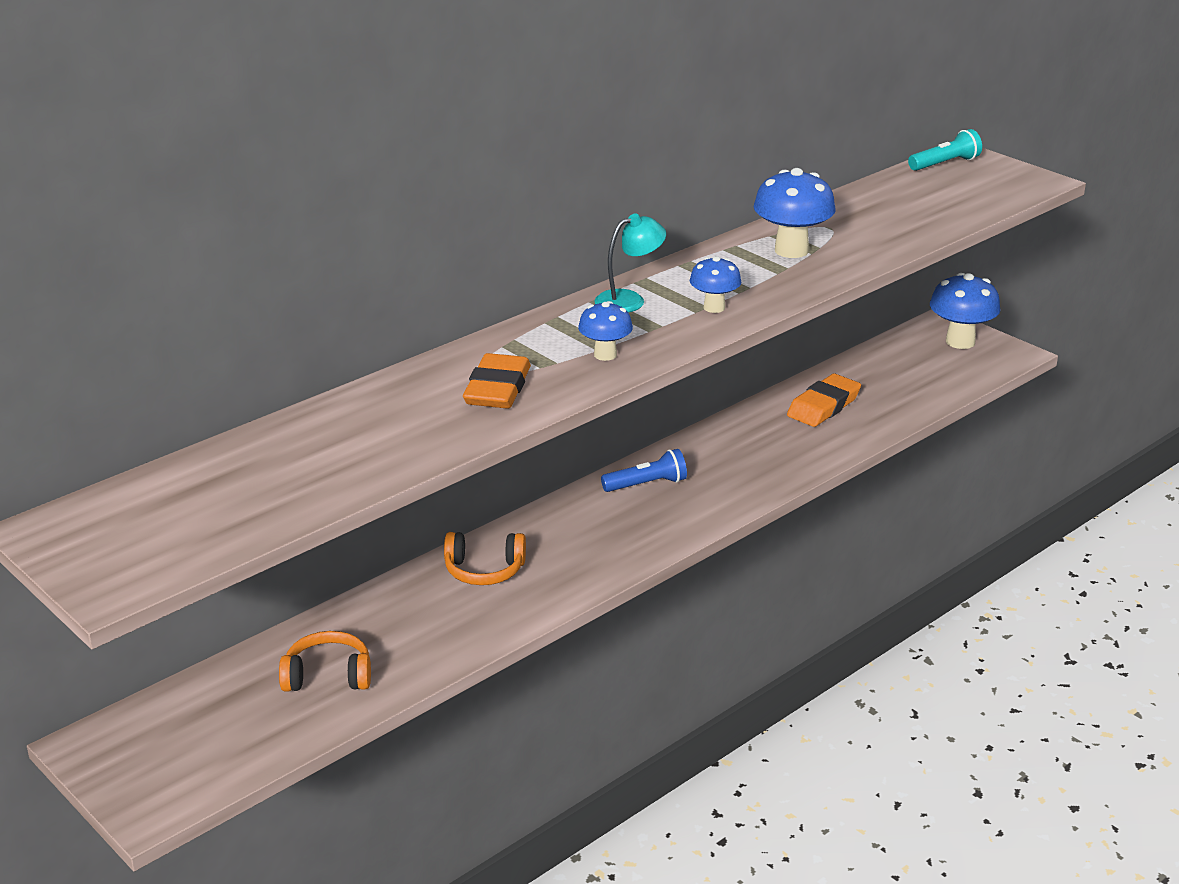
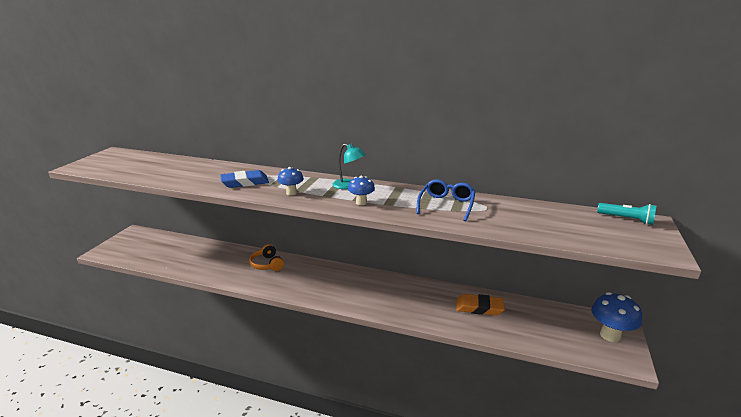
camera: 60 degrees right, 5 degrees down
orange headphones [279,631,371,692] -> none
orange eraser [463,353,531,408] -> blue eraser [220,170,269,188]
blue flashlight [601,449,687,492] -> none
blue mushroom [754,168,836,258] -> blue glasses [416,179,476,221]

